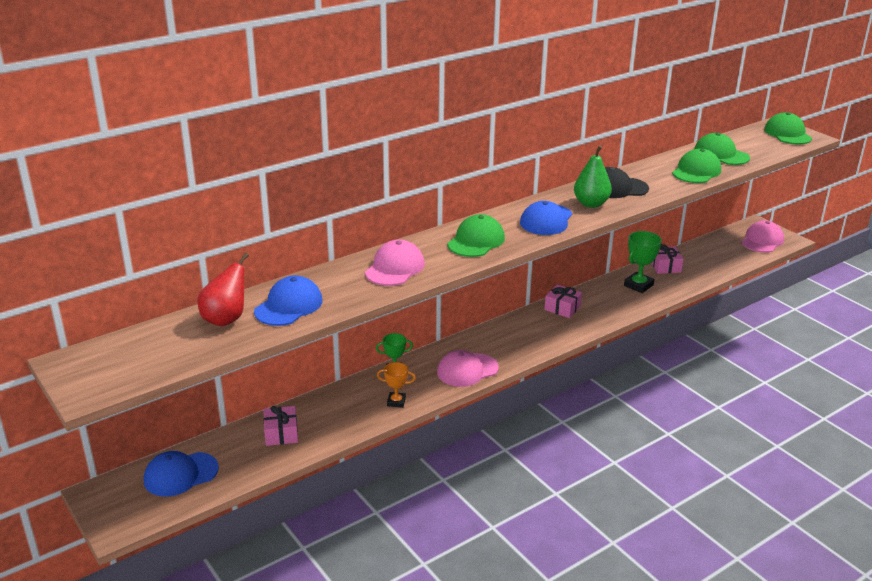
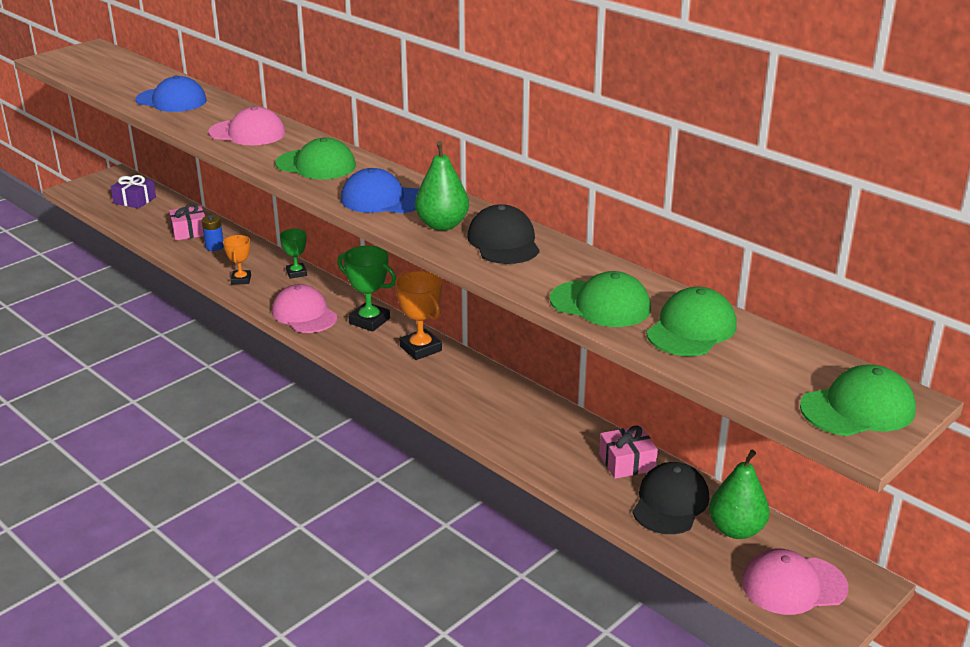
camera: 80 degrees right, 0 degrees up
blue cap [144,451,219,497] -> purple gift [111,175,156,209]
red pear [197,253,249,326] -> none
pink gift [544,285,582,318] -> none
green trophy [624,231,662,293] -> green trophy moved to [337,246,396,332]
pink cap [742,220,784,253] -> pink cap turned 150 degrees clockwise [742,549,848,615]
none -> blue battery [202,215,224,251]
none -> orange trophy [395,271,442,360]
none -> black cap [632,462,709,534]
none -> green pear [709,450,770,539]

